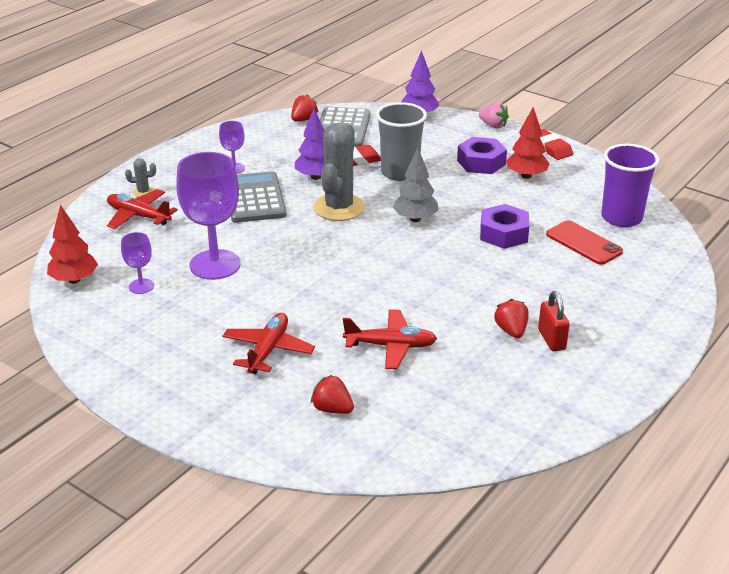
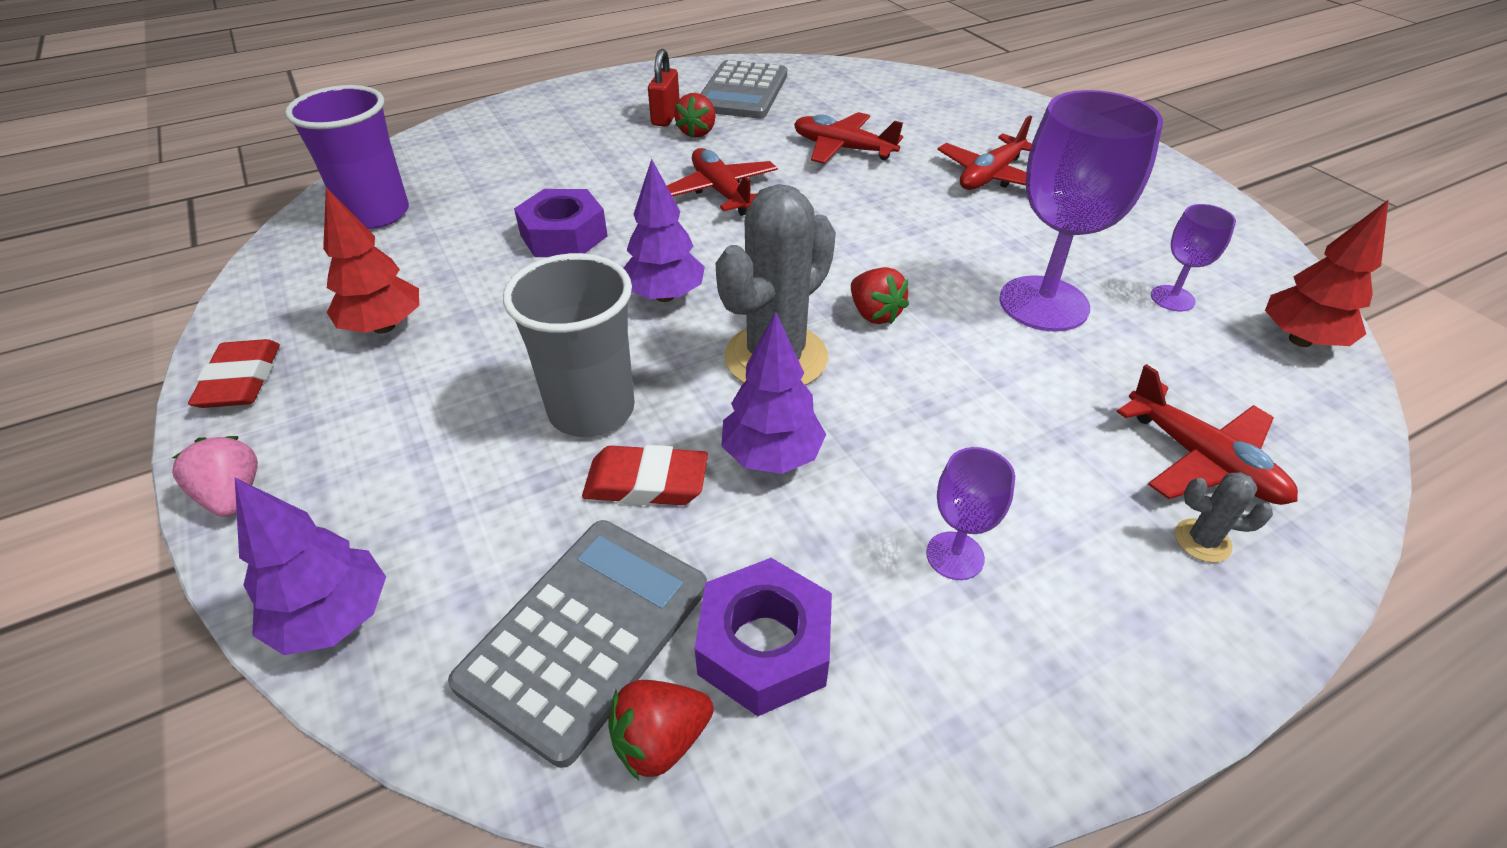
camera: 155 degrees left, 10 degrees up
grey calculator [231,171,286,223] -> grey calculator moved to [700,60,787,119]
red strawberry [311,375,354,414] -> red strawberry moved to [851,267,909,324]
grey tree [393,148,439,222] -> purple tree [624,159,705,302]
purple nut [457,137,507,174] -> purple nut moved to [695,558,832,716]
red phone [546,220,623,265] -> none
none -> red plane [667,148,778,216]

